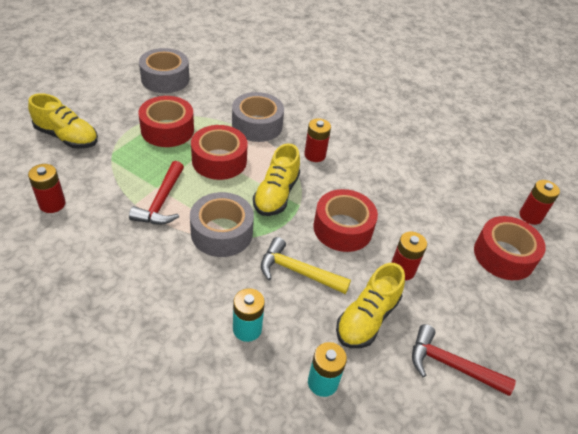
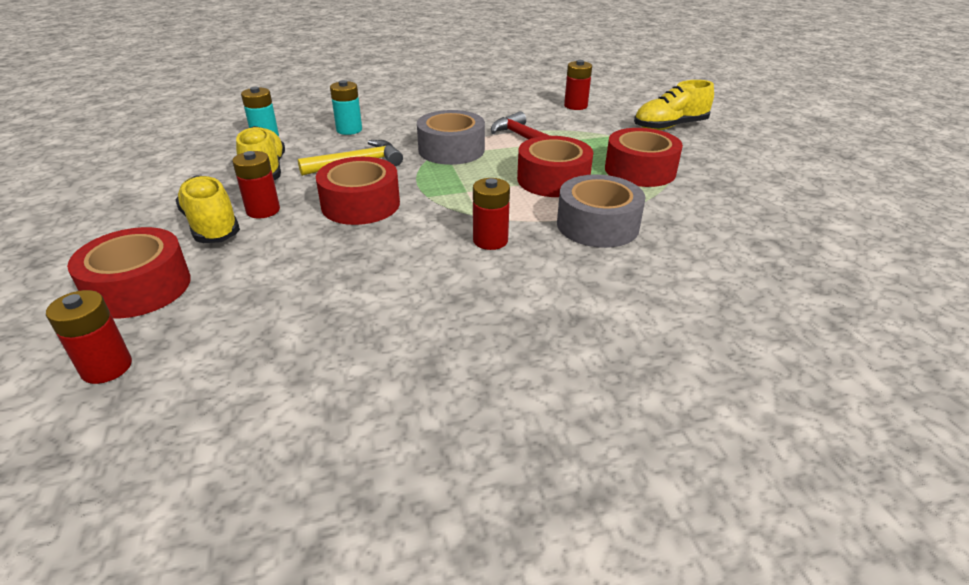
camera: 135 degrees right, 10 degrees down
grey tape [139,48,189,93] -> none
yellow shoe [253,143,300,216] -> yellow shoe moved to [175,175,240,243]
red hammer [412,324,516,396] -> none

